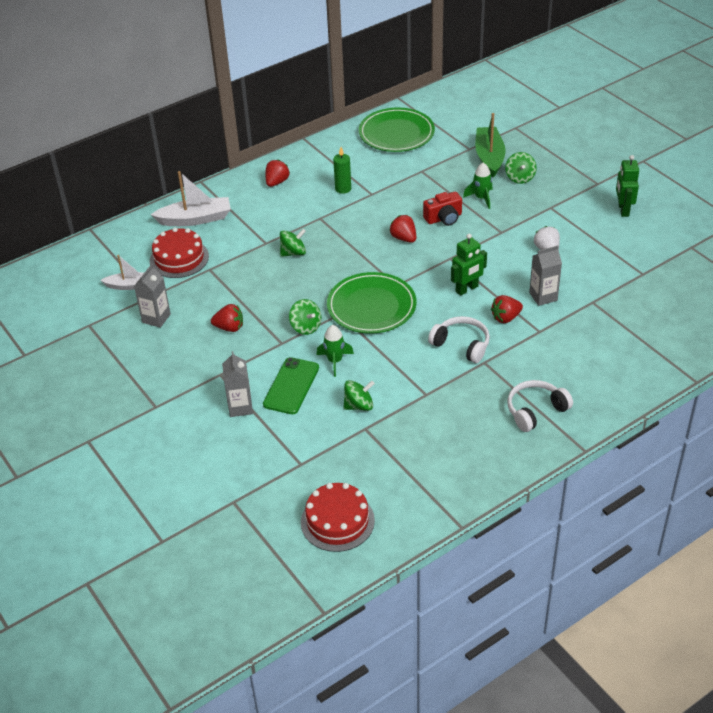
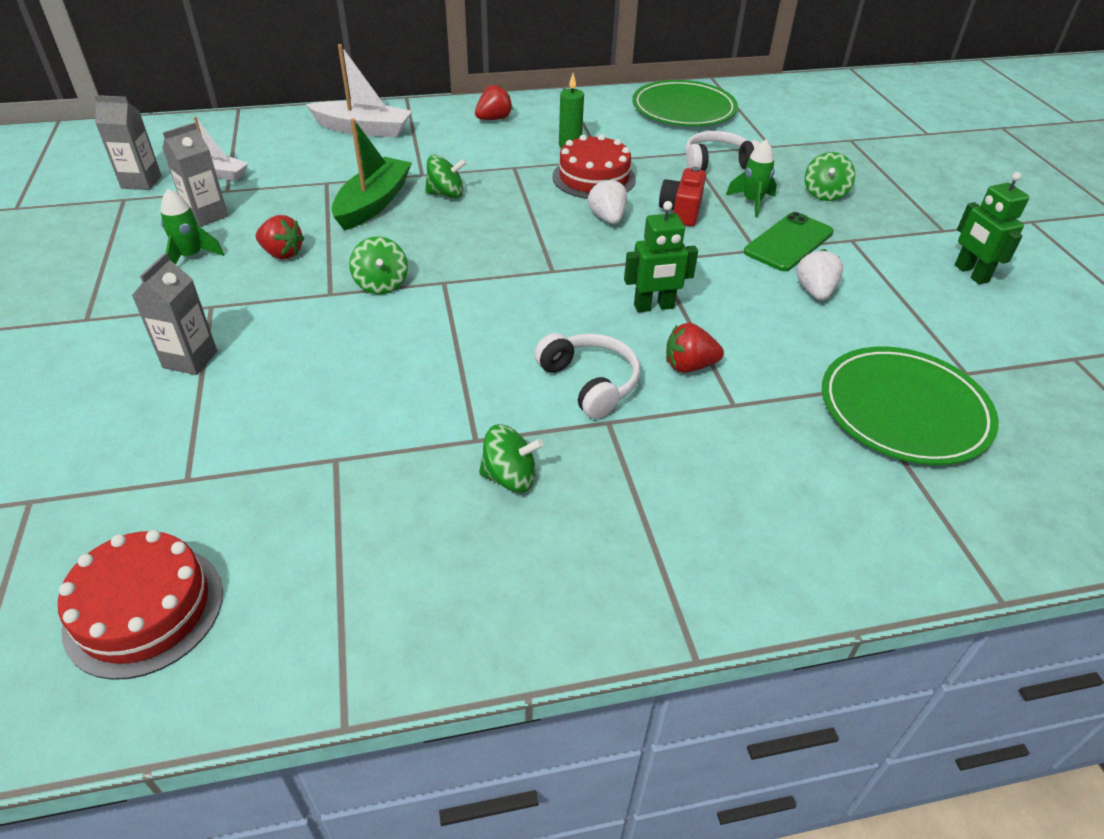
camera: 20 degrees right, 0 degrees up
red cake [150,227,209,278] -> red cake moved to [552,134,636,199]
green phone [263,357,319,414] -> green phone moved to [744,212,834,271]
green rocket [317,325,354,377] -> green rocket moved to [161,189,224,264]
green plate [327,272,417,333] -> green plate moved to [822,346,999,465]
green spinning top [344,380,375,411] -> green spinning top moved to [479,424,543,492]
red strawberry [389,215,416,243] -> white strawberry [588,178,627,224]
red camera [423,192,462,226] -> red camera turned 105 degrees clockwise [659,167,706,226]
green boat [475,113,505,178] -> green boat moved to [332,119,412,231]
white headphones [508,380,573,432] -> white headphones moved to [685,131,759,171]
grey carton [529,246,562,306] -> grey carton moved to [94,95,162,190]
green robot [616,155,639,217] -> green robot turned 45 degrees counterclockwise [955,172,1029,284]

